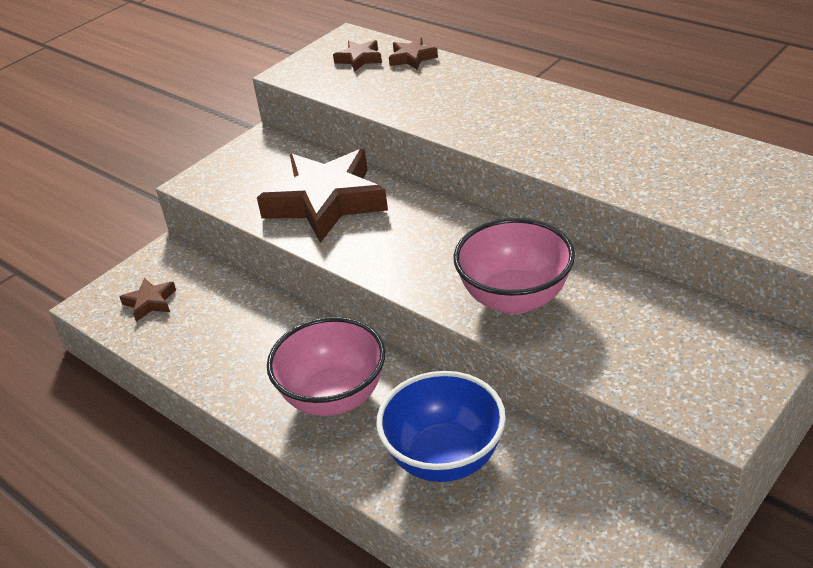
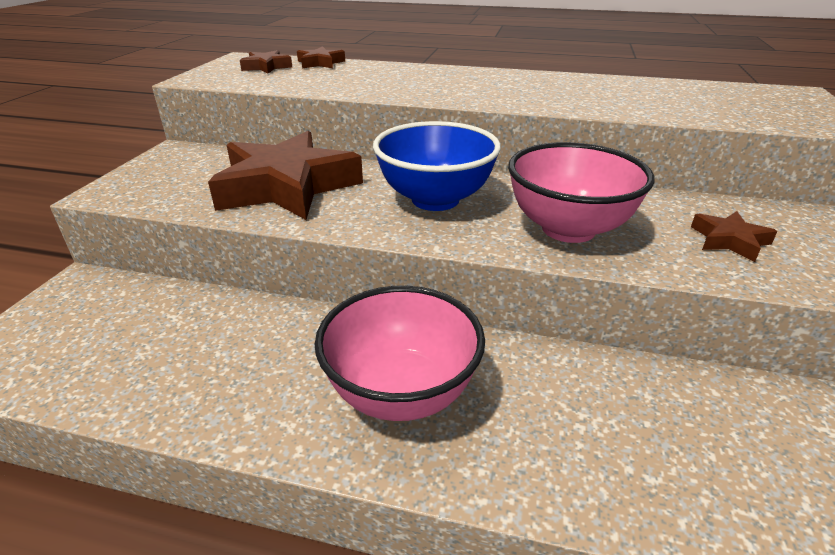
camera: 30 degrees left, 5 degrees down
brown star [120,278,176,322] -> brown star moved to [691,211,777,262]
blue bowl [376,371,506,482] -> blue bowl moved to [373,121,501,211]

